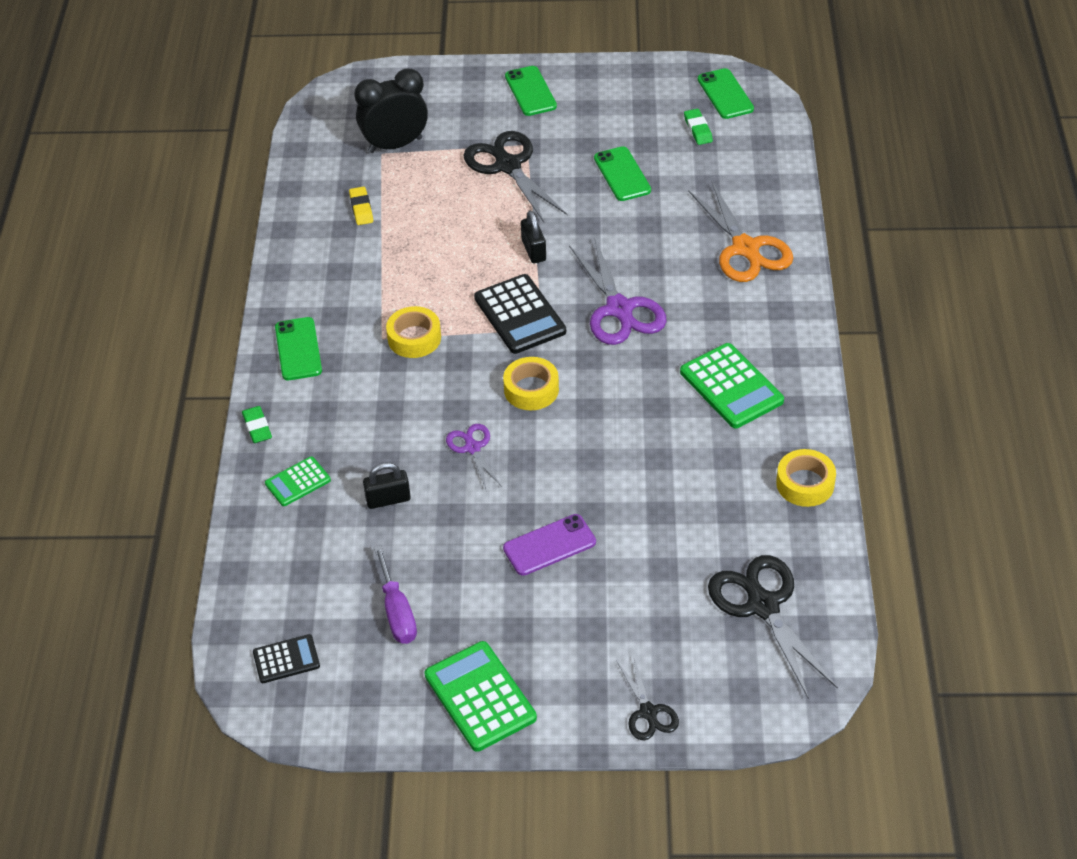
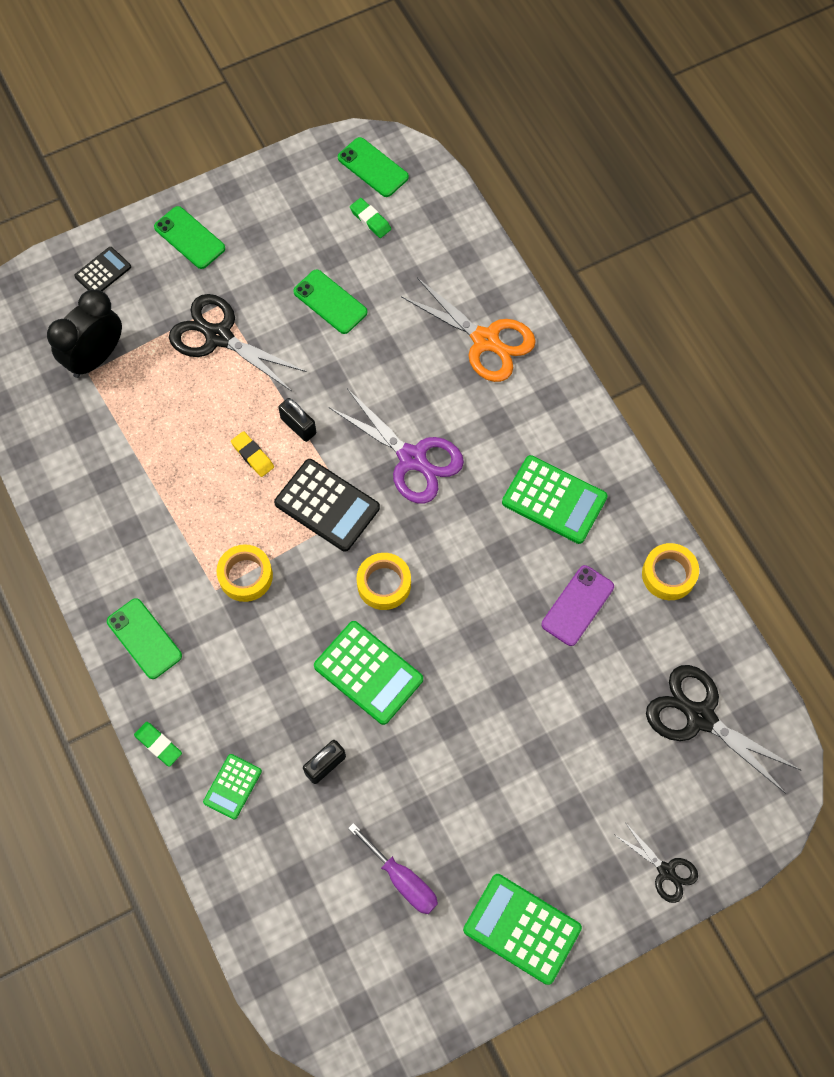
camera: 30 degrees left, 20 degrees up
black calculator [253,634,320,683] -> black calculator moved to [74,247,131,291]
yellow eraser [349,186,373,225] -> yellow eraser moved to [231,431,274,477]
purple scissors [446,424,502,492] -> green calculator [314,621,423,725]
purple phone [503,514,596,576] -> purple phone moved to [542,565,614,646]

